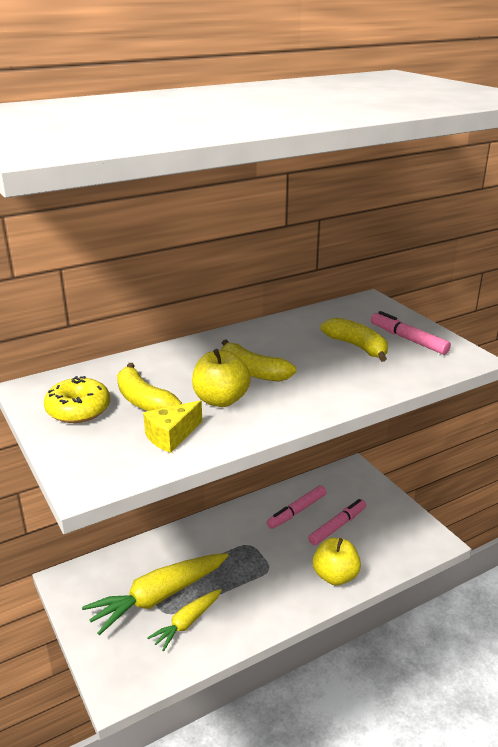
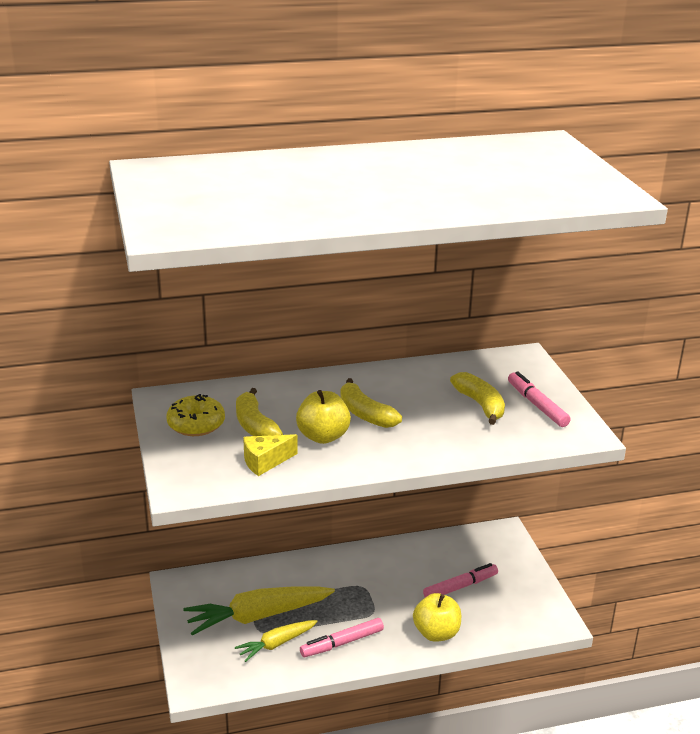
camera: 15 degrees right, 0 degrees up
pink marker [267,485,326,529] -> pink marker moved to [300,618,384,657]

